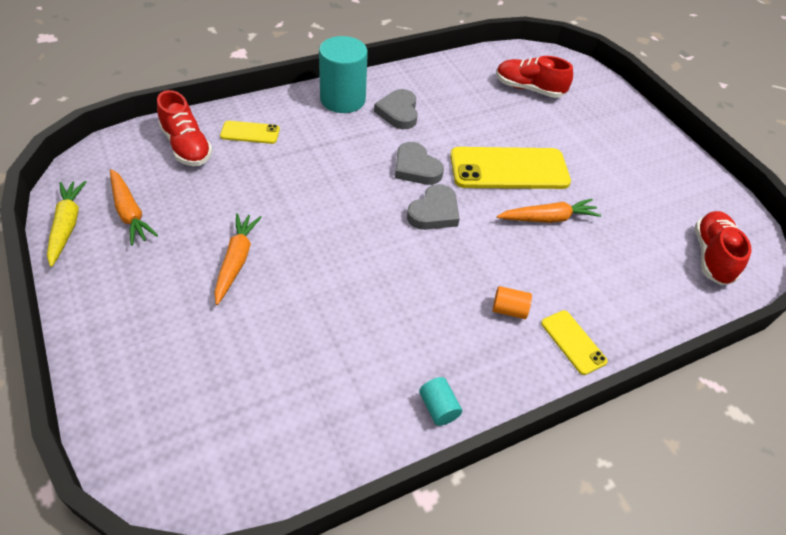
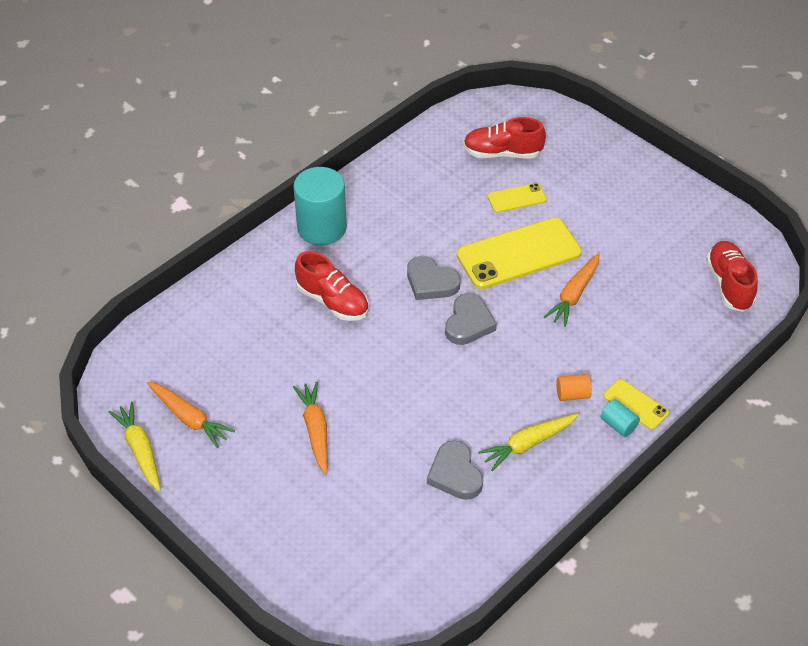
camera: 15 degrees left, 0 degrees up
red shoe [157,90,213,166] -> red shoe moved to [295,251,369,321]
yellow phone [220,121,280,144] -> yellow phone moved to [488,183,547,213]
grey heart [374,89,418,129] -> grey heart moved to [427,441,483,500]
turquoise cylinder [419,377,462,426] -> turquoise cylinder moved to [600,399,640,437]
orange carrot [497,199,601,223] -> orange carrot turned 150 degrees clockwise [544,253,599,327]
none -> yellow carrot [478,413,579,471]

